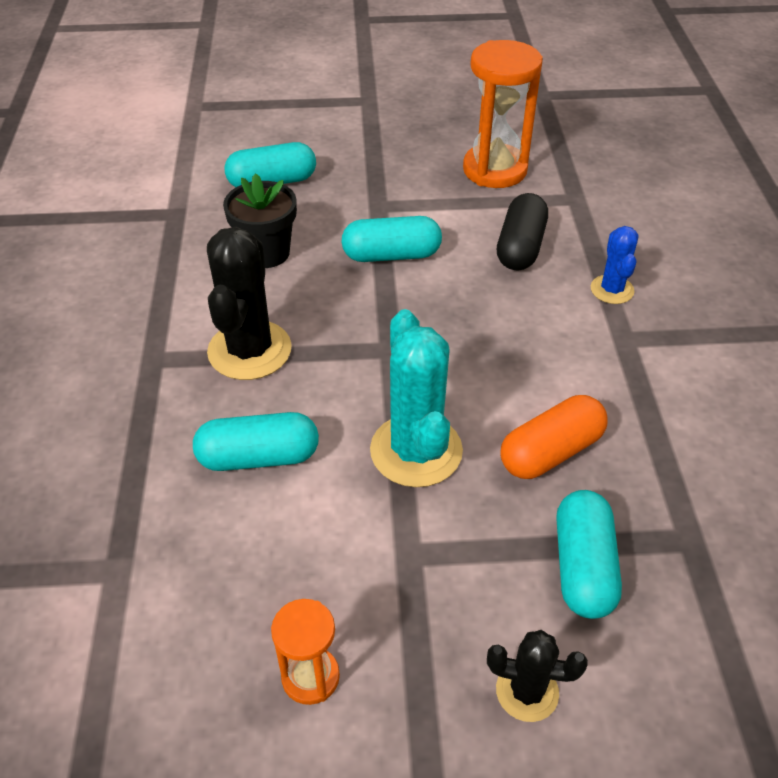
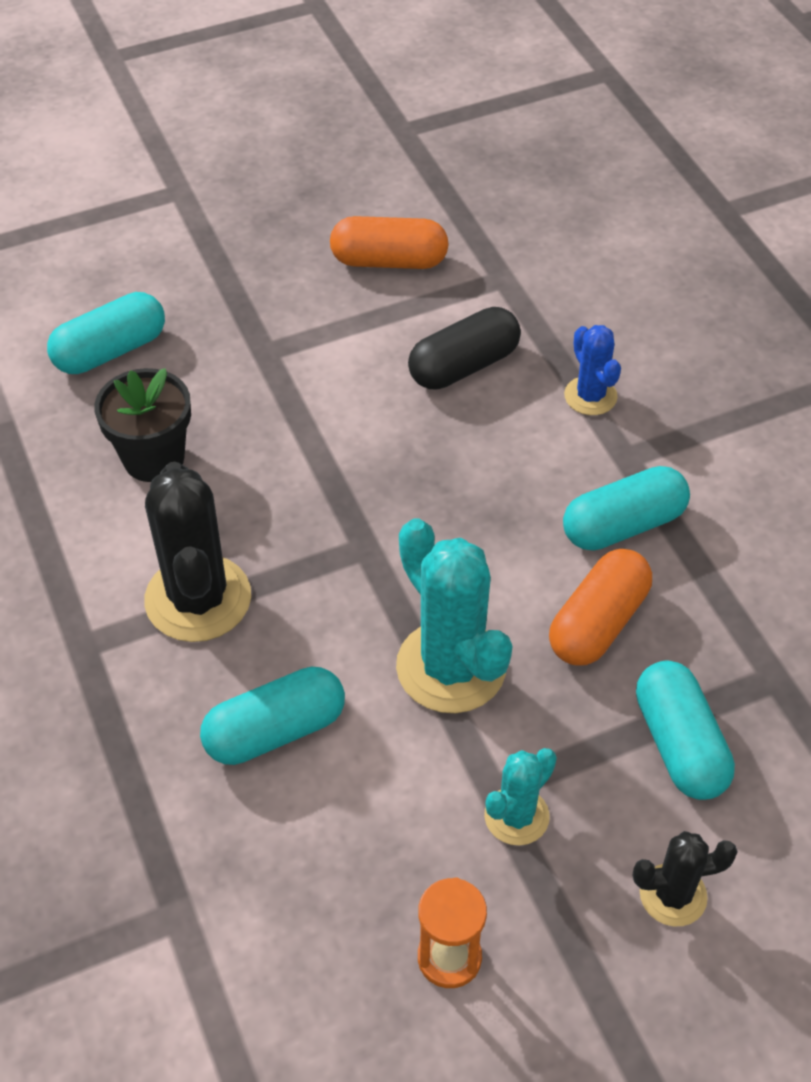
camera: 20 degrees left, 5 degrees up
turquoise capsule [341,216,442,262] -> turquoise capsule moved to [563,466,690,551]
orange hourglass [463,40,543,188] -> orange capsule [330,216,449,269]
black capsule [497,193,548,270] -> black capsule turned 60 degrees clockwise [408,307,521,389]
none -> turquoise cactus [484,748,557,846]

